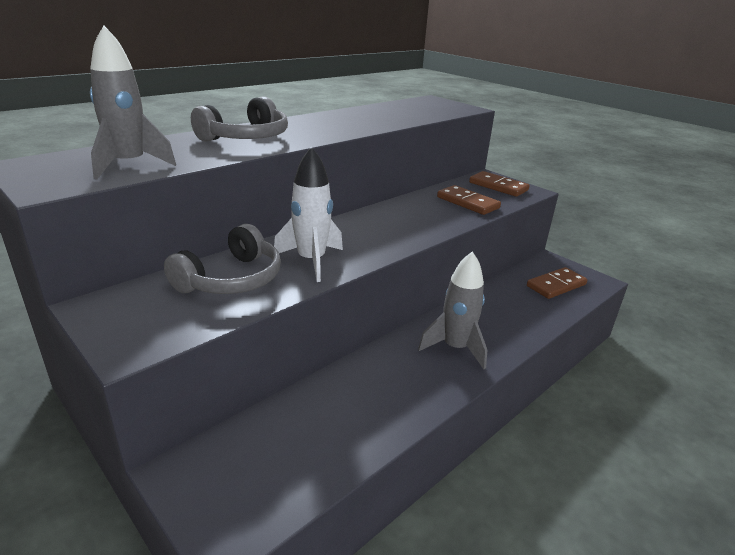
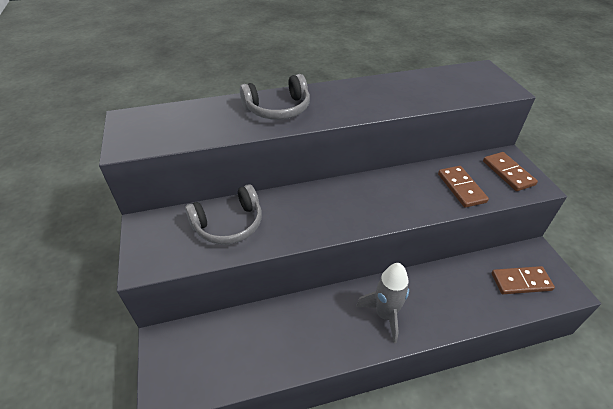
camera: 30 degrees right, 15 degrees up
grey rocket [90,26,176,179] -> none
white rocket [274,146,343,282] -> none

